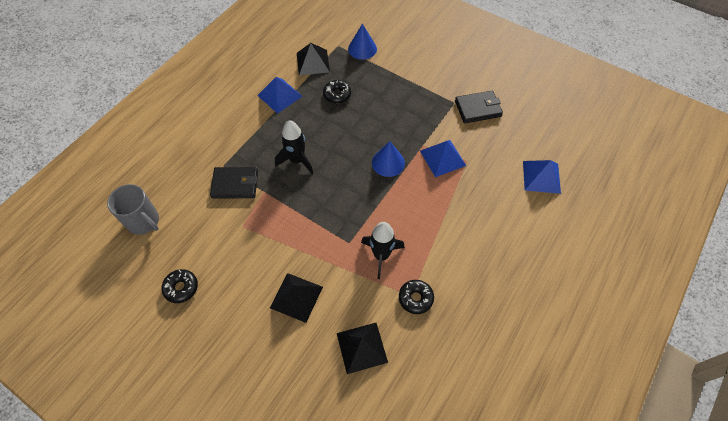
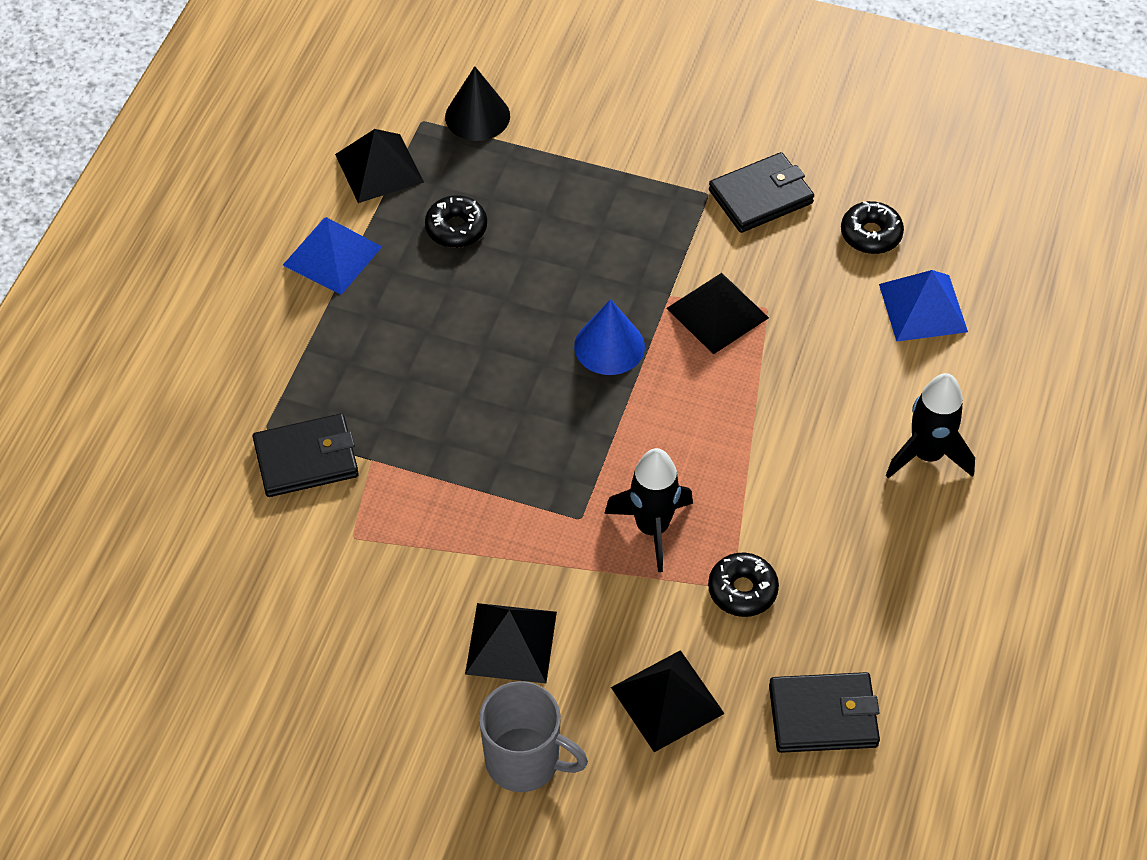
camera: 15 degrees left, 5 degrees down
grey mug [107,184,159,235] -> grey mug moved to [479,681,588,792]
black donut [162,269,198,303] -> black donut moved to [841,201,904,254]
black rocket [275,120,313,174] -> black rocket moved to [886,373,975,478]
blue cone [348,24,377,60] -> black cone [445,66,510,141]
blue pyramid [420,140,466,177] -> black pyramid [667,273,769,355]
none -> black wallet [769,672,880,753]

